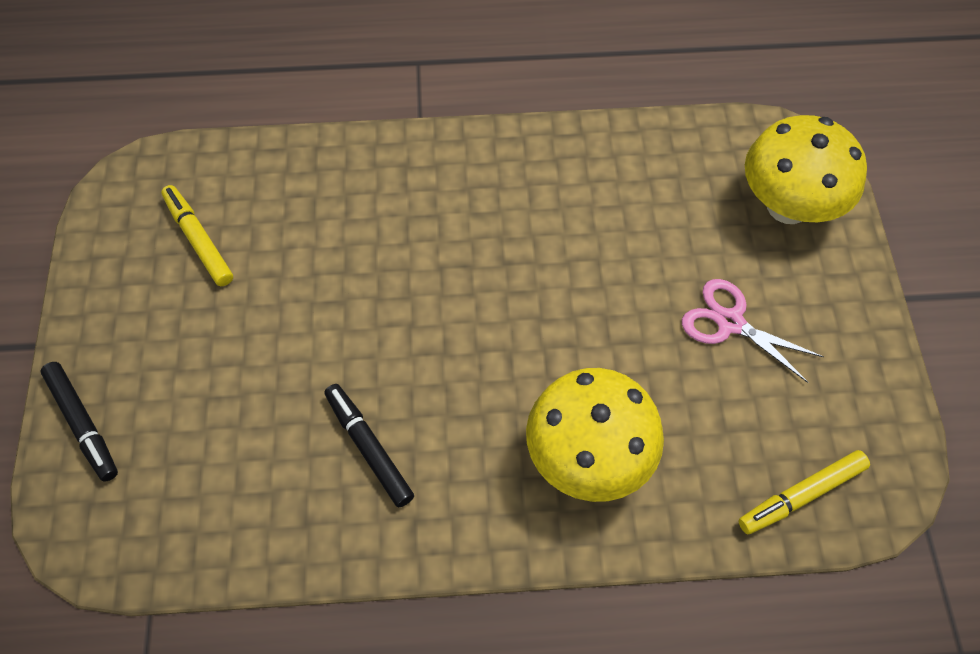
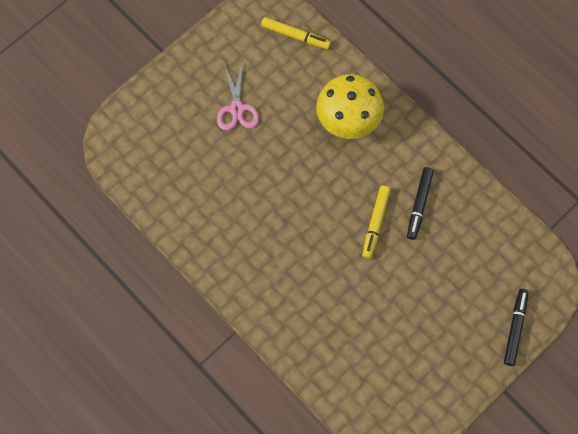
camera: 130 degrees left, 10 degrees up
yellow marker [161,185,233,286] -> yellow marker moved to [362,186,390,259]
yellow mushroom [745,115,867,224] -> none

